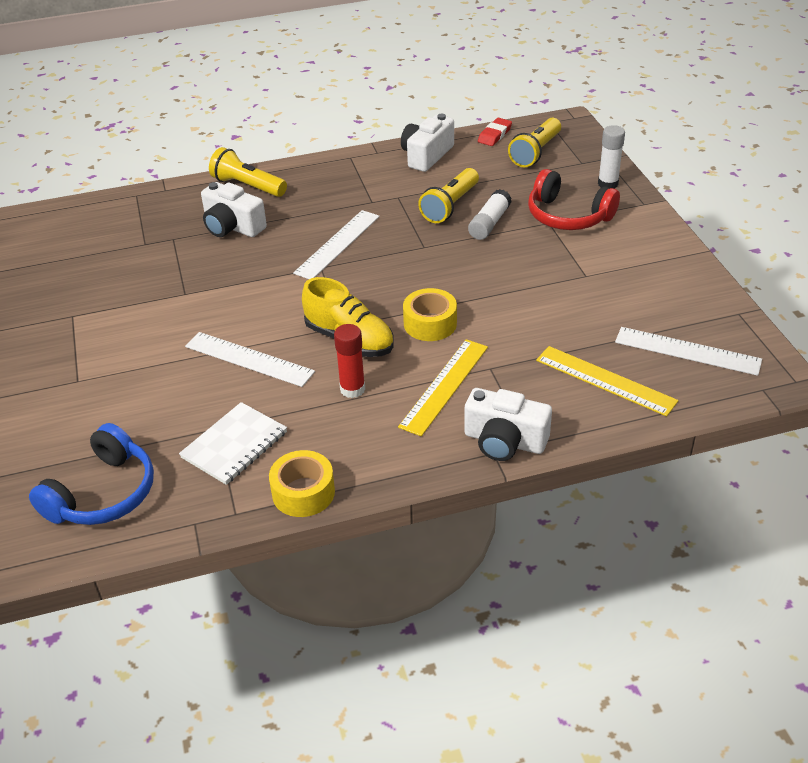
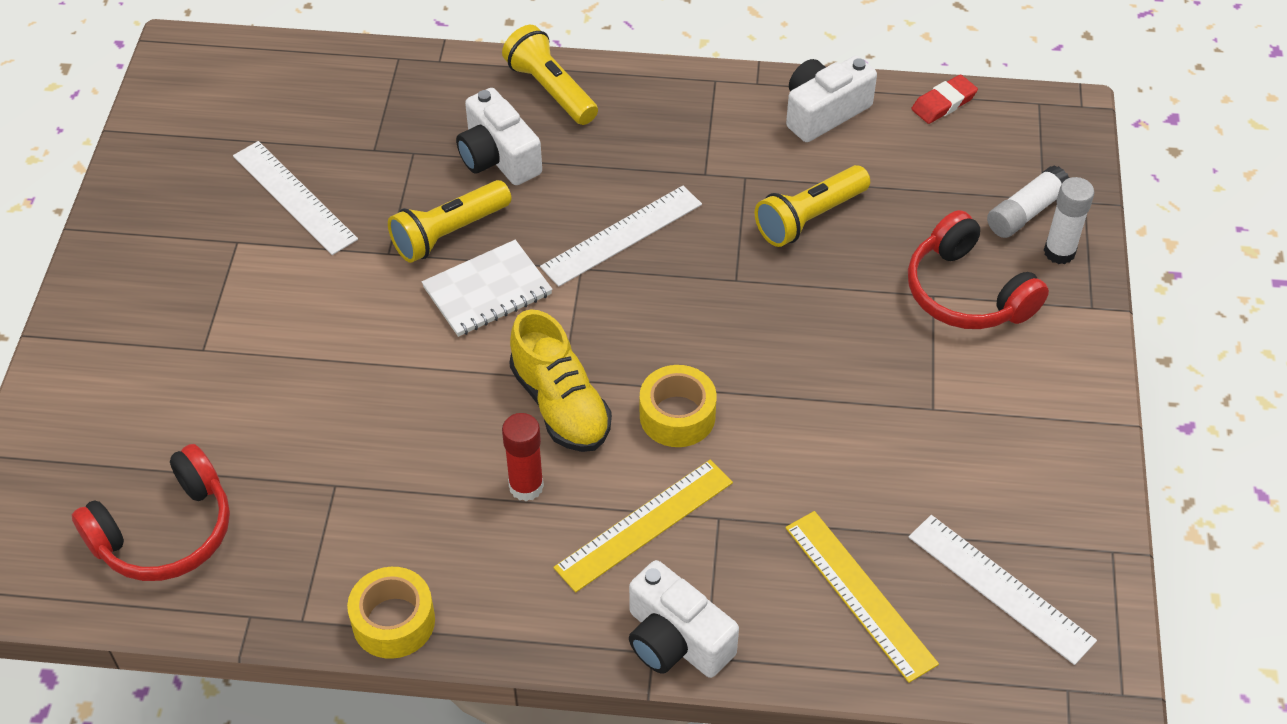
camera: 20 degrees right, 10 degrees up
blue headphones [29,423,154,525] -> red headphones [72,444,230,581]
white notebook [179,402,287,485] -> white notebook moved to [422,240,553,337]
white ruler [185,332,315,387] -> white ruler moved to [233,141,358,255]
white glue stick [468,189,512,240] -> white glue stick moved to [987,165,1069,238]
yellow flashlight [508,118,561,167] -> yellow flashlight moved to [388,180,511,263]

